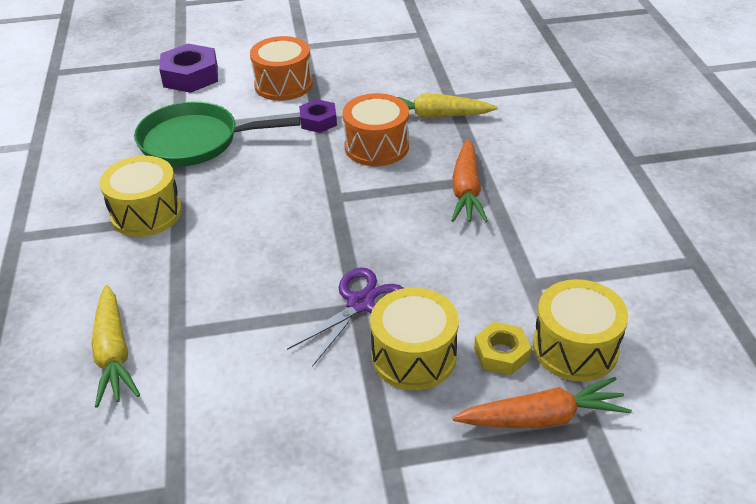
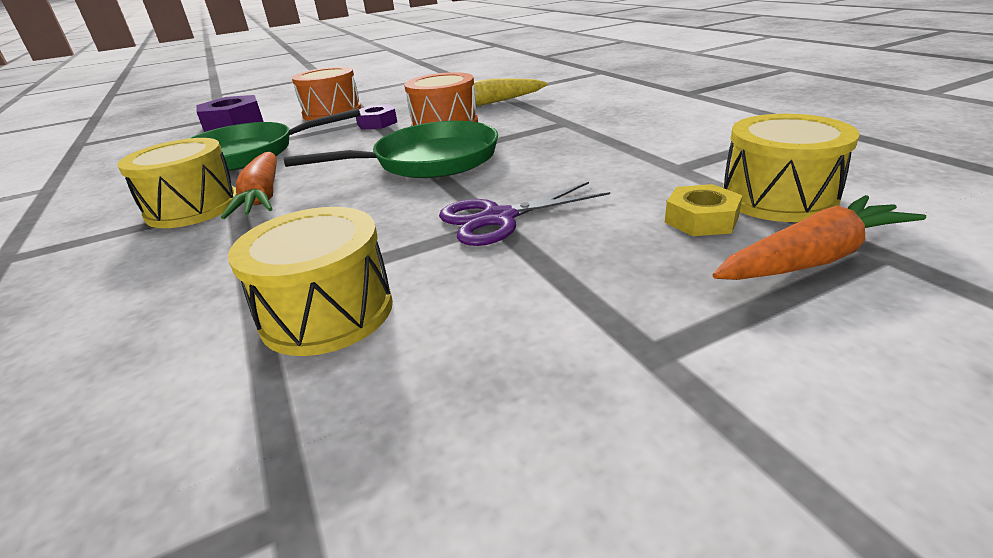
camera: 15 degrees left, 10 degrees down
yellow carrot [92,285,140,408] -> none
purple scissors [287,267,404,367] -> purple scissors turned 135 degrees counterclockwise [439,182,610,246]
yellow drum [370,288,459,390] -> yellow drum moved to [228,207,393,356]
orange carrot [451,139,488,222] -> orange carrot moved to [221,152,277,219]
none -> green pan [284,121,498,178]

